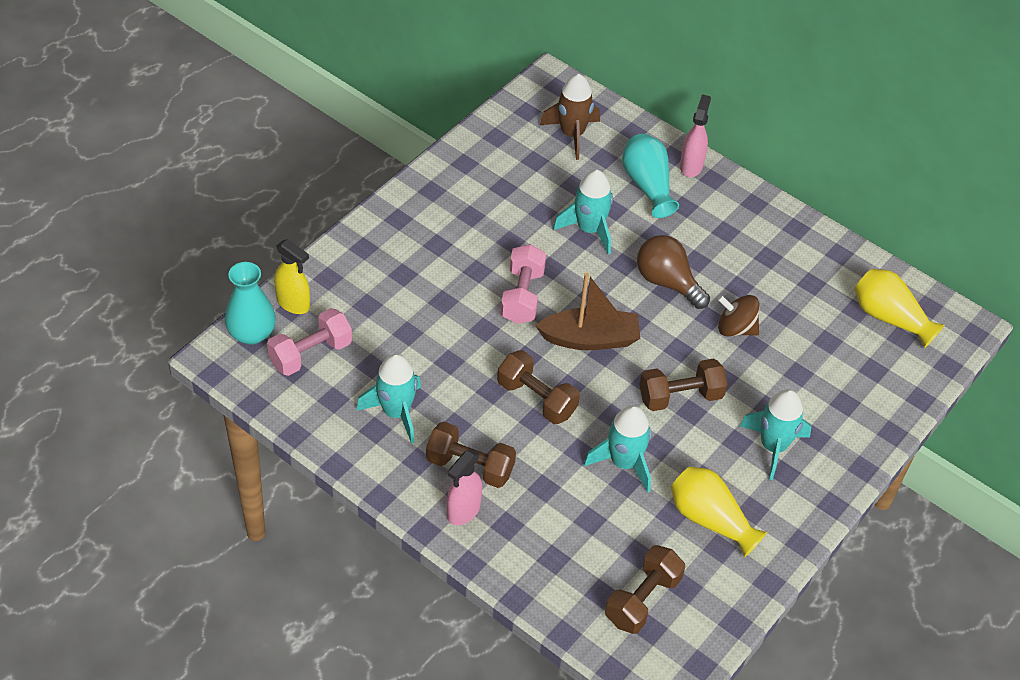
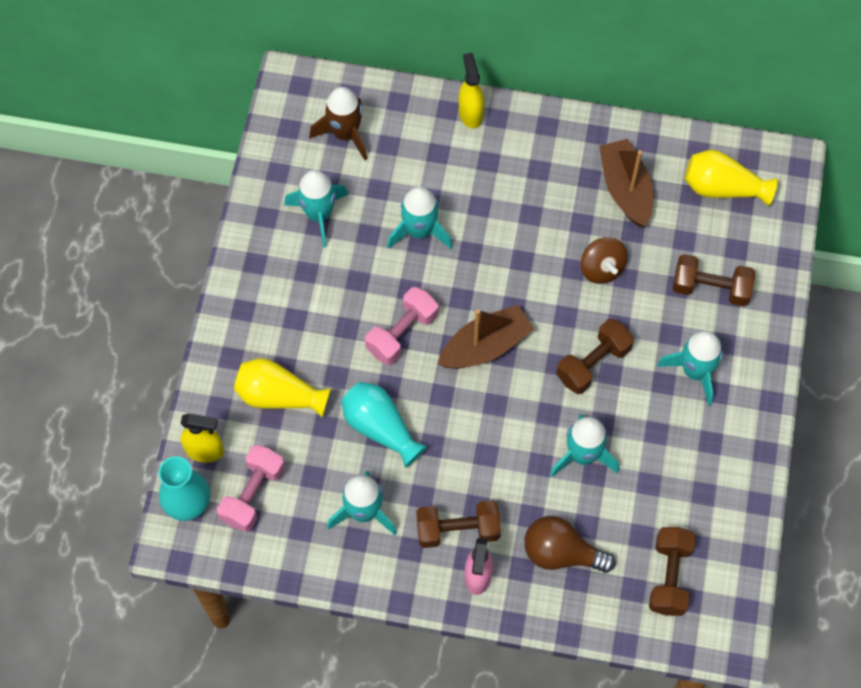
camera: 25 degrees left, 15 degrees up
brown dumbbell [497,350,580,424] -> brown dumbbell moved to [673,254,755,307]
pink dumbbell [501,244,546,324] -> pink dumbbell turned 60 degrees clockwise [365,287,438,365]
turquoise vase [622,134,679,218] -> turquoise vase moved to [341,382,427,468]
brown light bulb [637,235,710,309] -> brown light bulb moved to [524,516,615,573]
yellow vase [671,466,767,557] -> yellow vase moved to [234,358,331,417]
pink spray bottle [680,94,711,177] -> yellow spray bottle [459,53,484,128]
brown spinning top [717,295,759,337] -> brown spinning top turned 105 degrees counterclockwise [581,237,628,284]
none -> turquoise rocket [284,170,348,248]
none -> brown boat [599,139,654,227]

